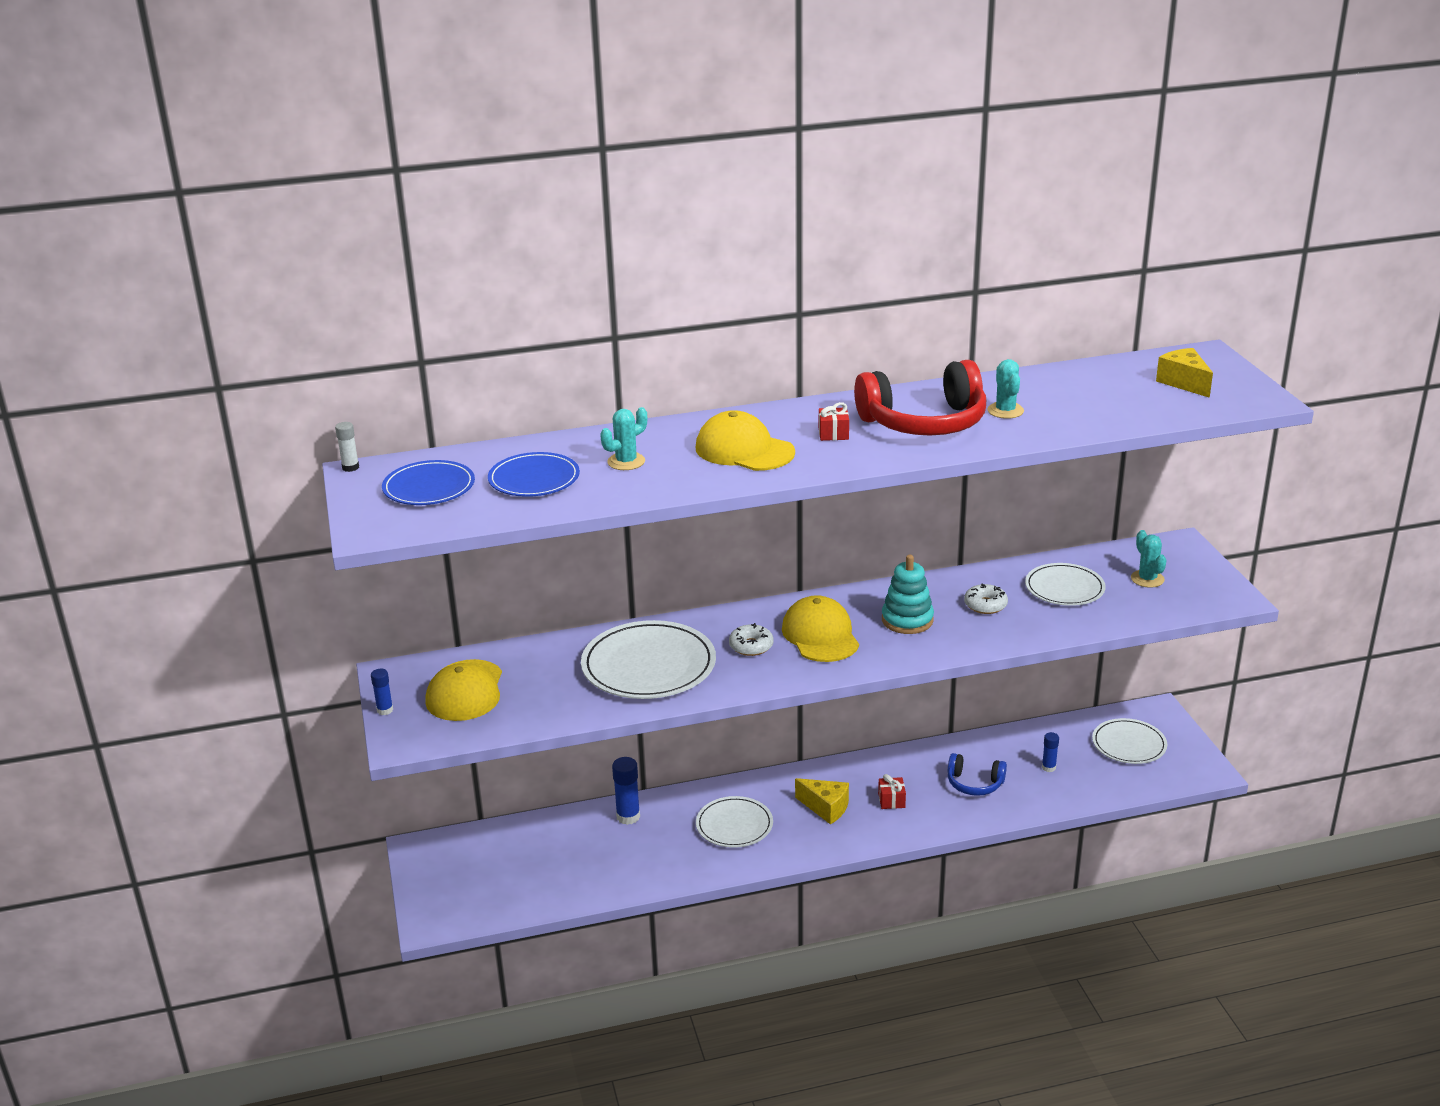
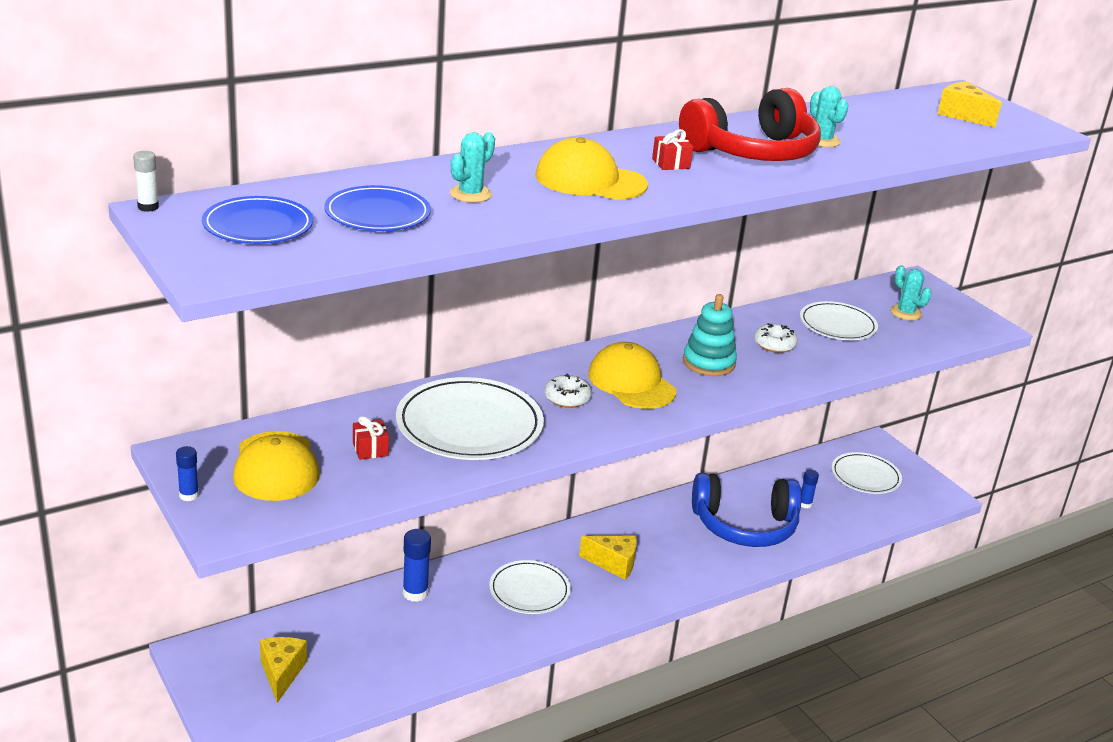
camera: 20 degrees left, 0 degrees up
red gift [878,774,906,809] -> red gift moved to [353,416,389,460]
blue headphones [948,753,1007,796] -> blue headphones [692,473,801,547], size x1.87
none -> yellow cheese [260,637,307,703]

